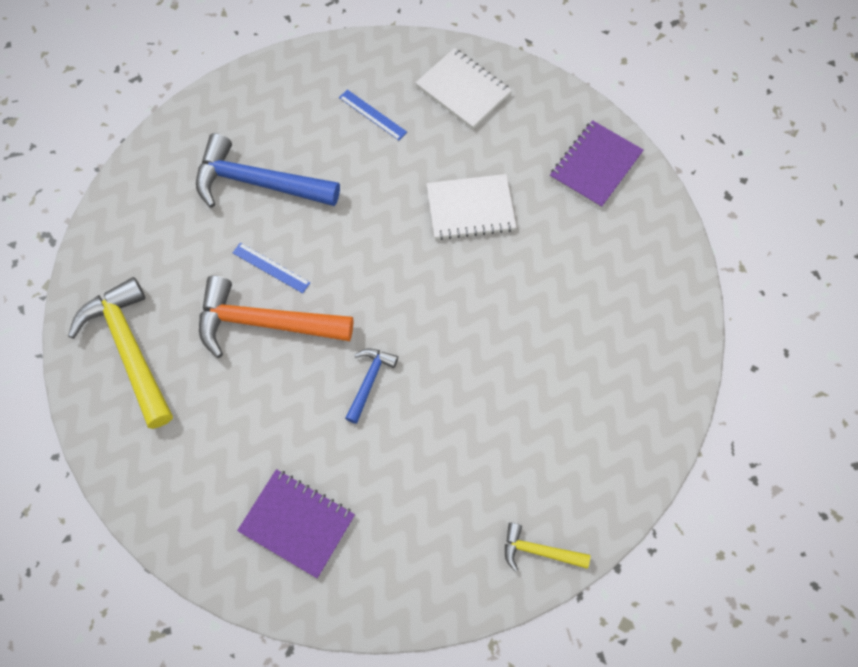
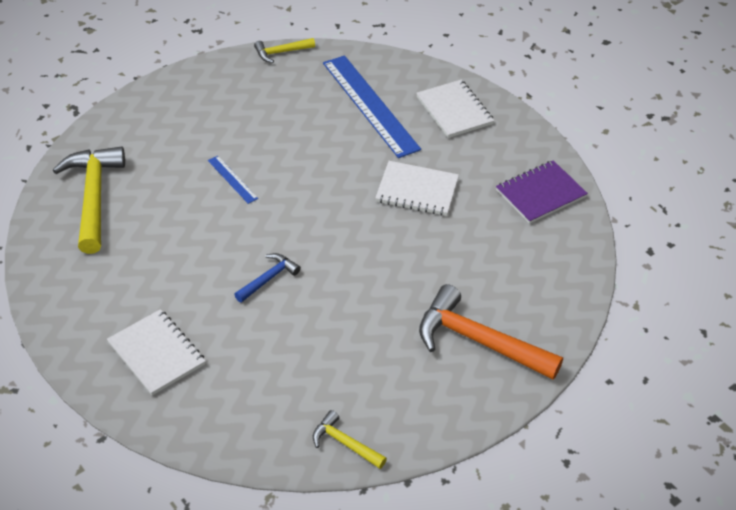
camera: 20 degrees right, 20 degrees down
blue hammer [196,133,340,208] -> none
orange hammer [199,275,353,358] -> orange hammer moved to [419,284,563,380]
purple notebook [237,469,355,578] -> white notebook [107,309,206,395]
blue ruler [339,90,407,140] -> blue ruler [323,55,421,158], size x2.27
none -> yellow hammer [254,38,315,63]

